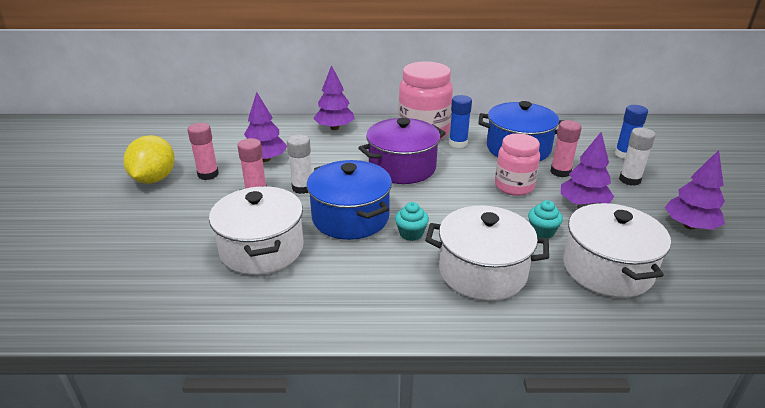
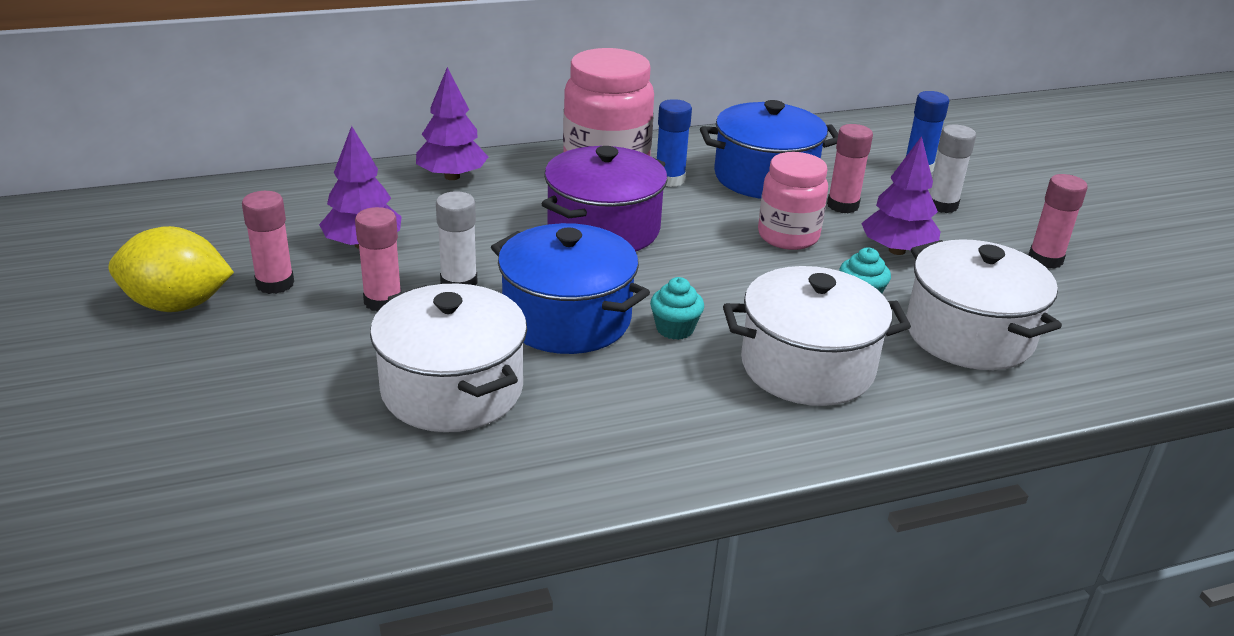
camera: 20 degrees left, 0 degrees up
yellow lemon [124,135,175,184] -> yellow lemon turned 75 degrees counterclockwise [108,226,234,312]
purple tree [665,150,725,230] -> pink glue stick [1029,174,1087,269]

